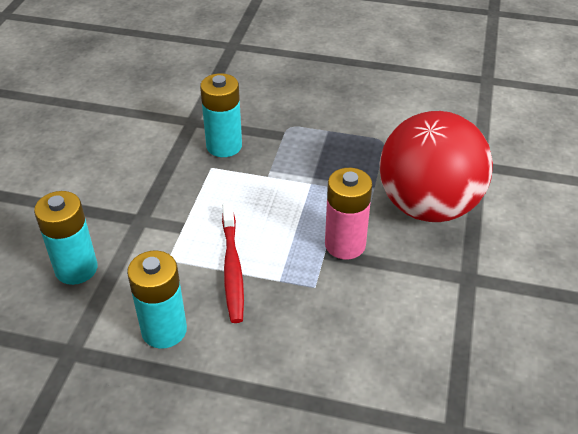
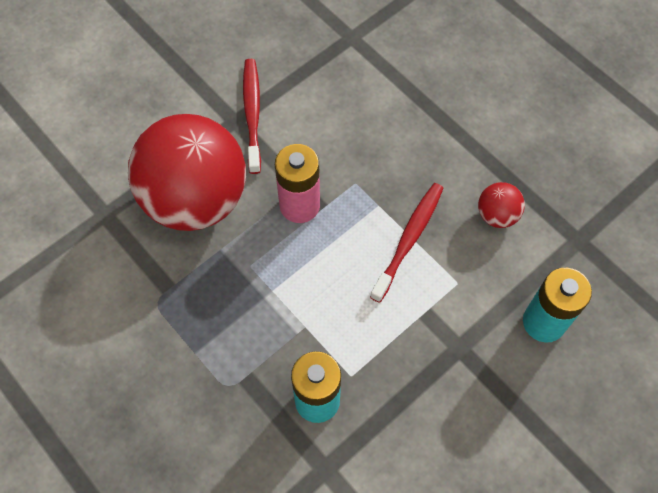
camera: 145 degrees left, 20 degrees up
turquoise battery [127,251,187,349] -> red ball [478,182,525,228]
none -> red toothbrush [243,59,261,174]

